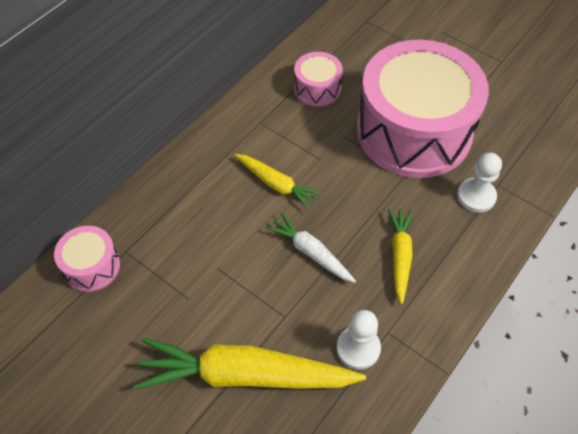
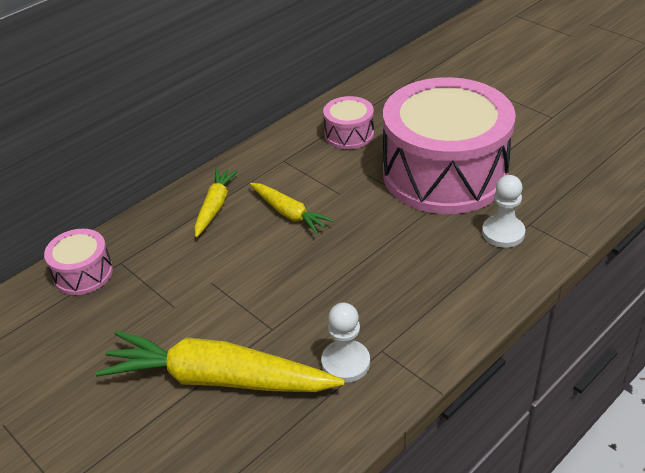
camera: 10 degrees right, 15 degrees down
white carrot [266,212,356,283] -> none
yellow carrot [388,209,413,304] -> yellow carrot moved to [194,168,238,237]

